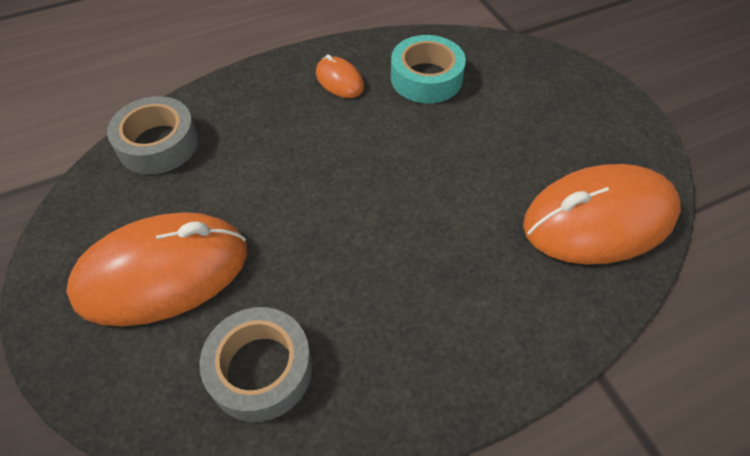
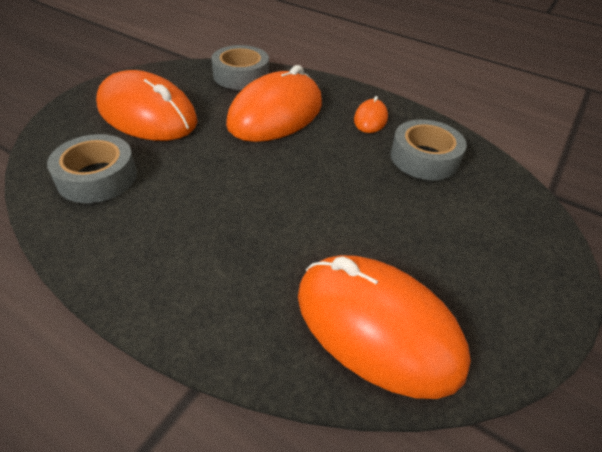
camera: 55 degrees right, 10 degrees down
turquoise tape [391,35,466,103] -> grey tape [391,119,467,180]
none -> orange mouse [226,65,322,142]

